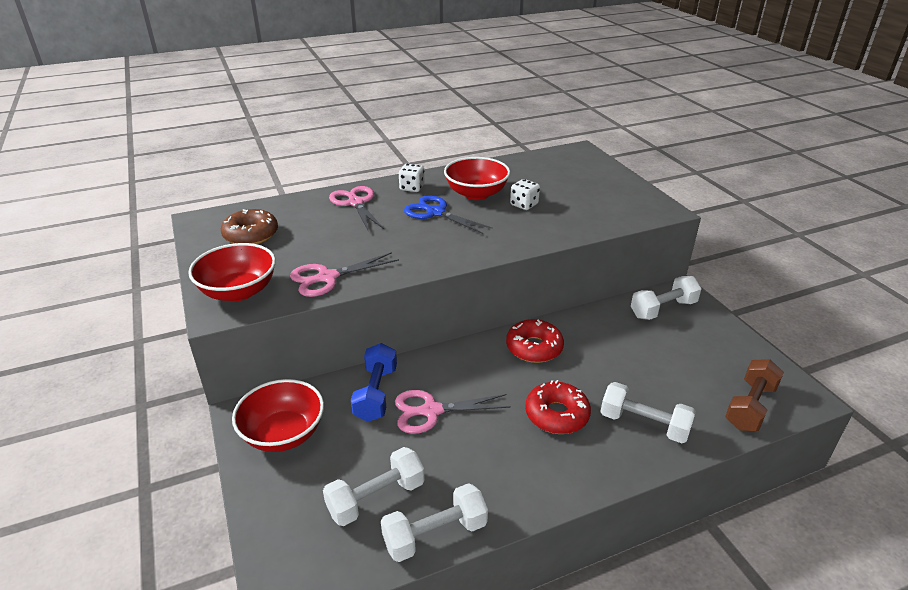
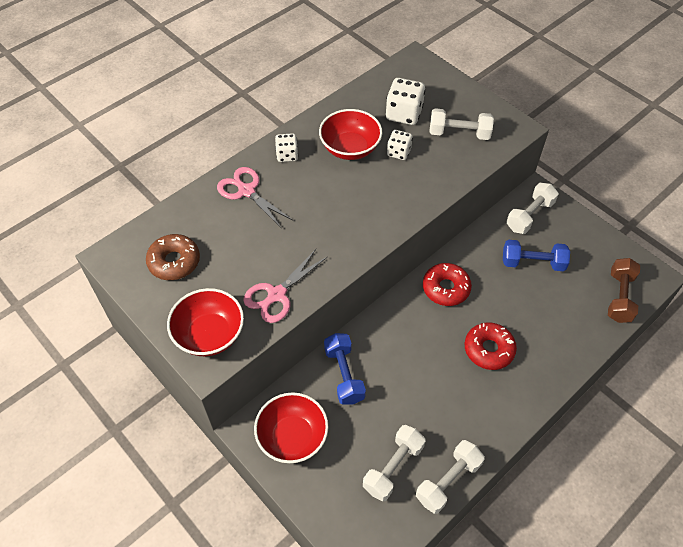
camera: 20 degrees left, 20 degrees up
pink scissors [395,390,511,434] -> none
blue scissors [404,195,493,234] -> none
white dumbbell [600,382,696,443] -> white dumbbell moved to [430,108,494,140]
none -> white dice [386,78,425,125]
none -> blue dumbbell [503,240,570,271]

